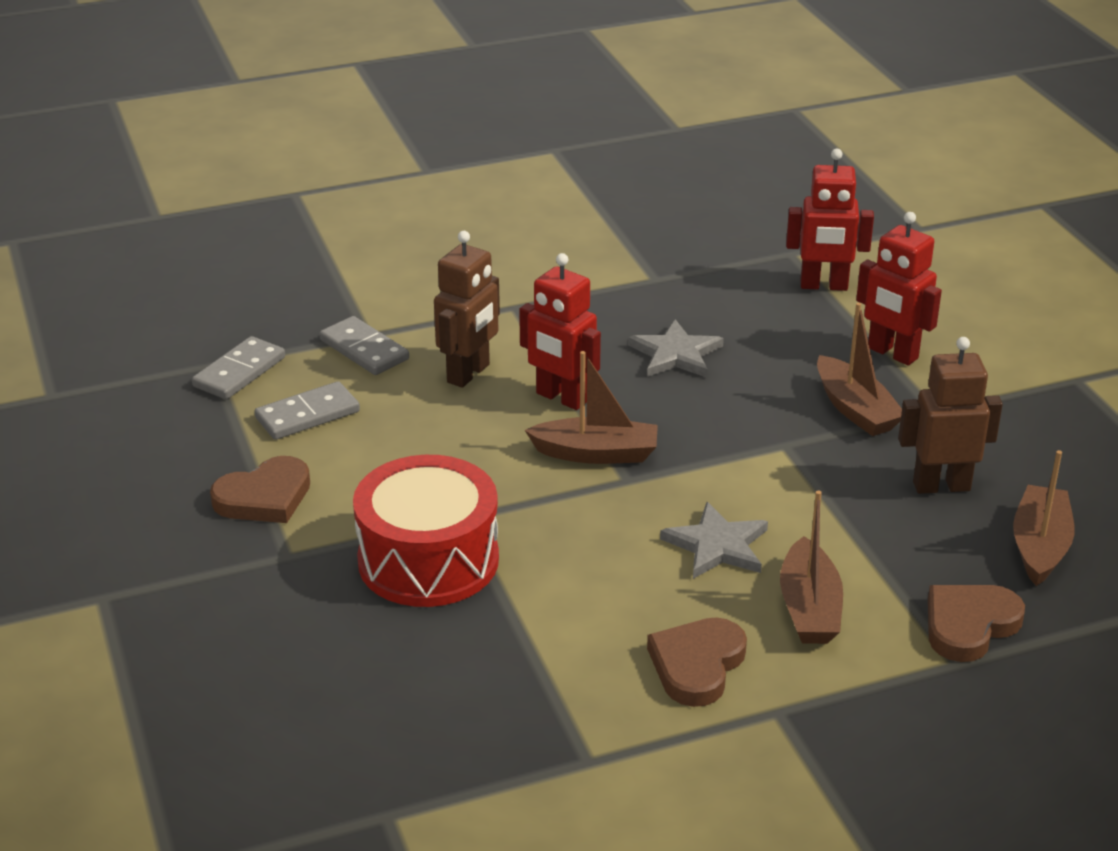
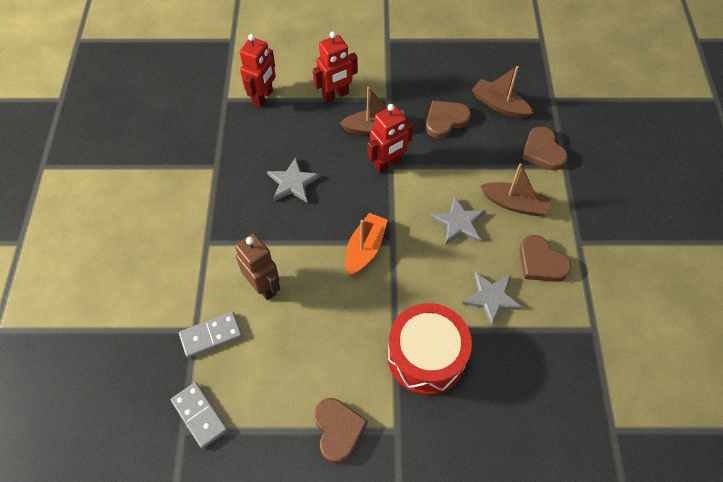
camera: 70 degrees left, 25 degrees up
grey domino [255,381,360,440] -> none
red robot [519,253,601,410] -> red robot moved to [368,104,413,173]
brown boat [525,351,658,464] -> orange boat [345,213,388,275]
brown robot [898,337,1003,494] -> brown heart [426,101,471,139]
none -> grey star [462,272,523,327]

